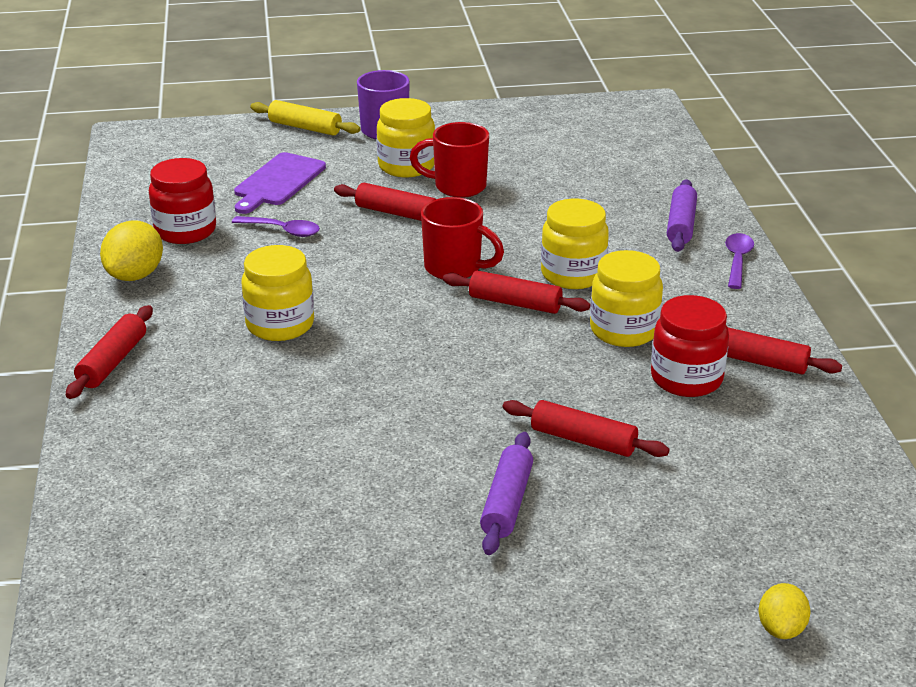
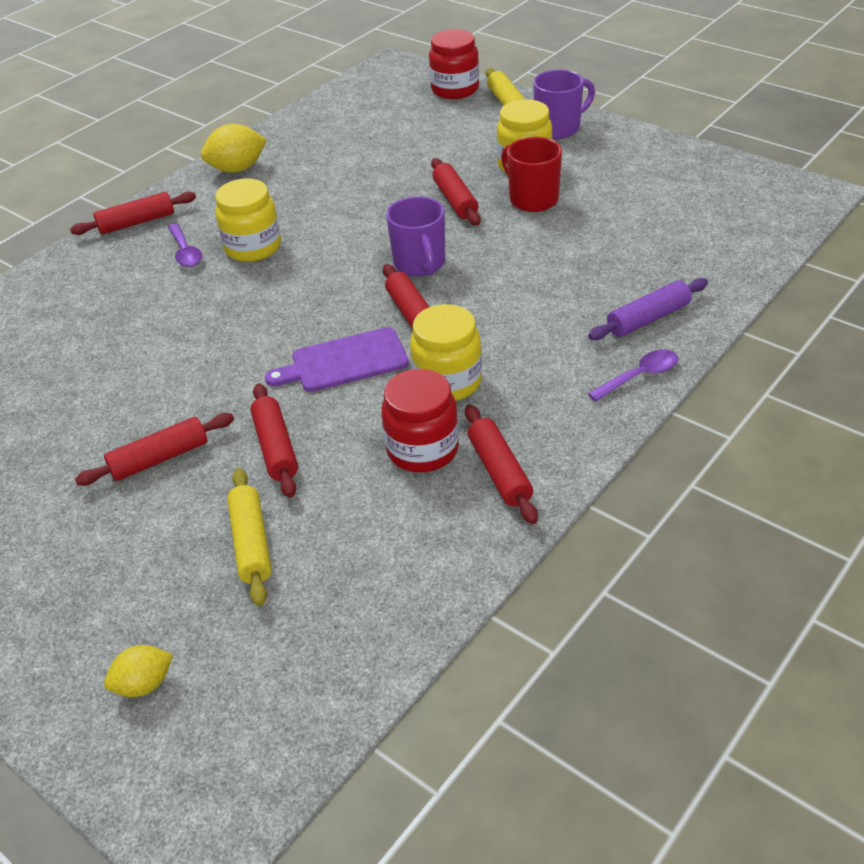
camera: 50 degrees right, 10 degrees up
red jar [149,158,216,244] -> red jar moved to [429,29,479,99]
purple spoon [232,216,320,237] -> purple spoon moved to [168,223,202,267]
purple cutting board [234,152,326,214] -> purple cutting board moved to [265,327,409,392]
red mug [421,197,504,280] -> purple mug [386,196,445,276]
purple rolling pin [480,432,533,555] -> red rolling pin [75,413,234,486]
yellow jar [541,199,609,289] -> none
none -> yellow rolling pin [227,468,272,606]

